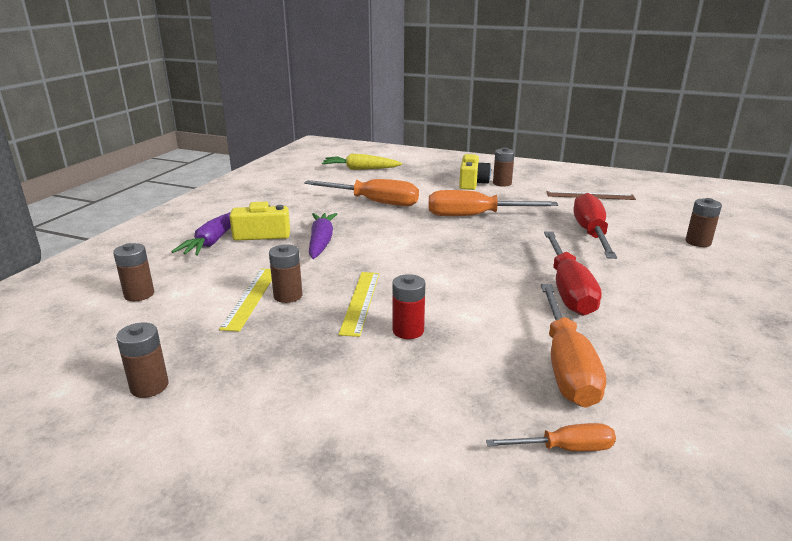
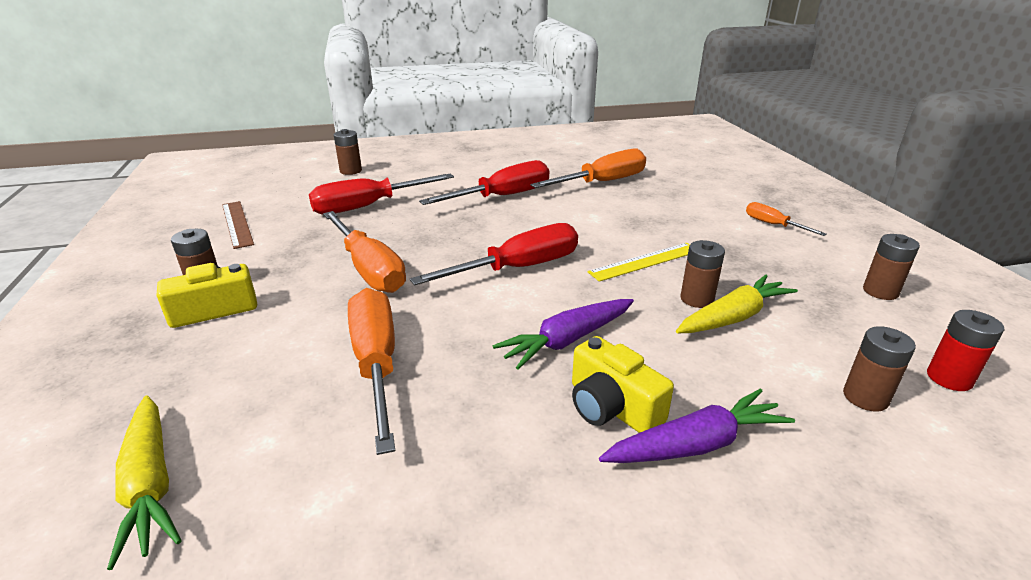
camera: 125 degrees left, 5 degrees up
yellow ruler [219,268,272,332] -> yellow carrot [676,274,798,334]
red battery [392,274,425,339] -> red battery moved to [927,310,1004,391]
orange screwdriver [486,423,616,451] -> orange screwdriver moved to [746,202,827,236]
none -> red screwdriver [410,223,578,286]

